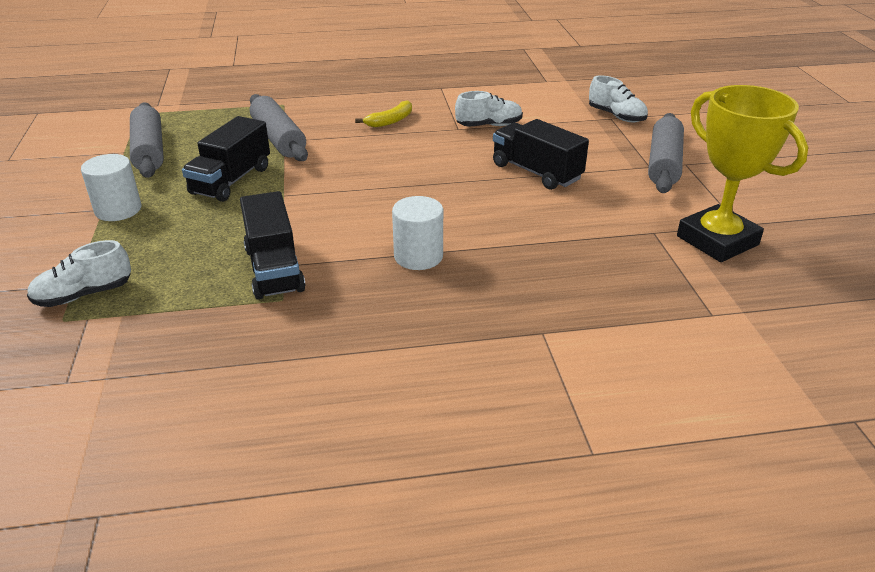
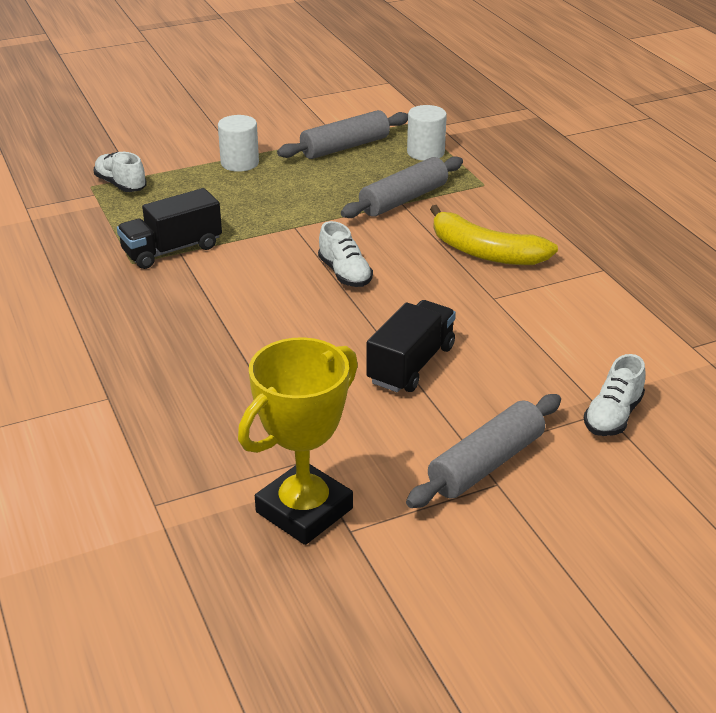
camera: 75 degrees right, 0 degrees up
black truck [182,116,270,202] -> none
yellow banana [355,100,412,128] -> yellow banana [430,205,558,265], size x1.82
white cylinder [392,196,443,270] -> white cylinder moved to [407,105,447,161]
white shoe [455,91,523,127] -> white shoe moved to [318,221,373,287]
grey rolling pin [648,113,684,193] -> grey rolling pin turned 45 degrees counterclockwise [406,394,561,508]

